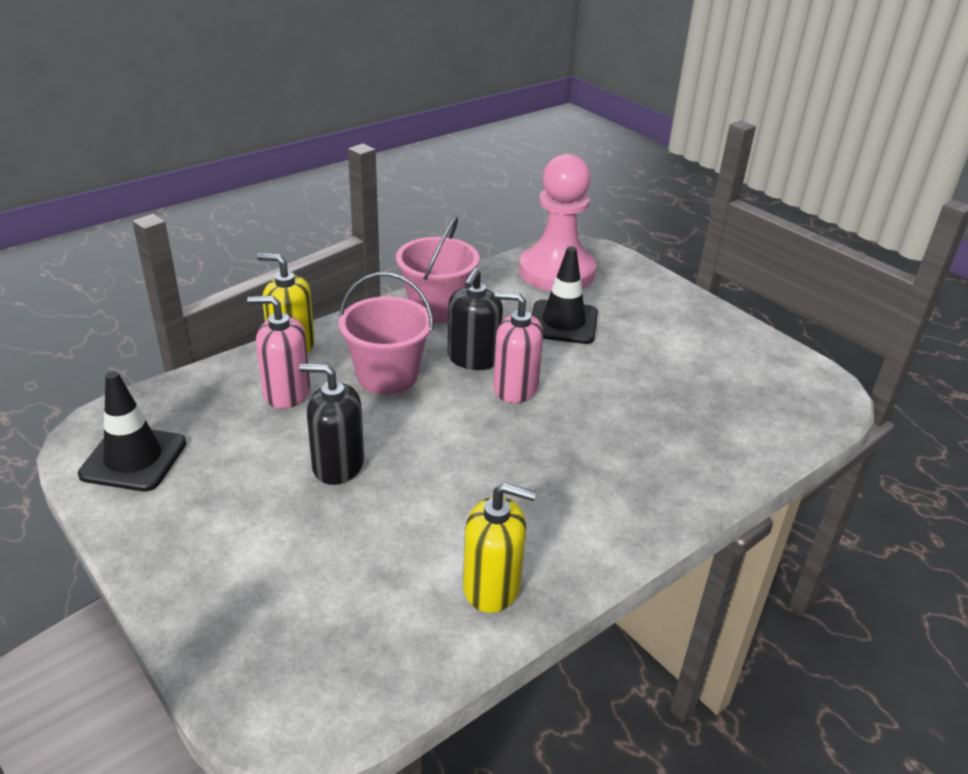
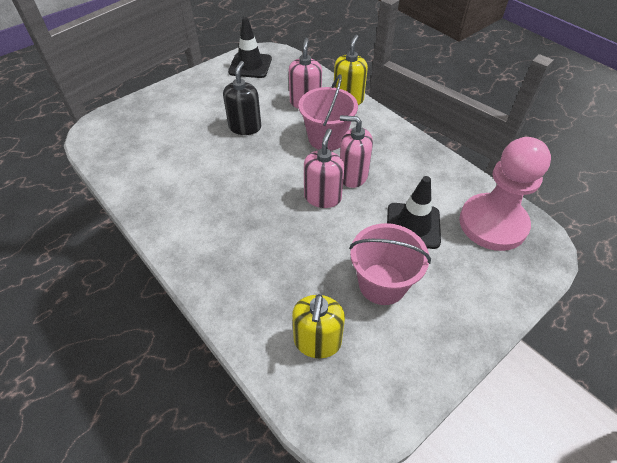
camera: 90 degrees right, 15 degrees up
pink bucket [396,216,480,323] -> pink bucket moved to [349,223,431,305]
black soap dispenser [448,268,503,370] -> pink soap dispenser [340,115,373,188]
yellow soap dispenser [463,483,536,613] -> yellow soap dispenser moved to [292,294,345,358]

